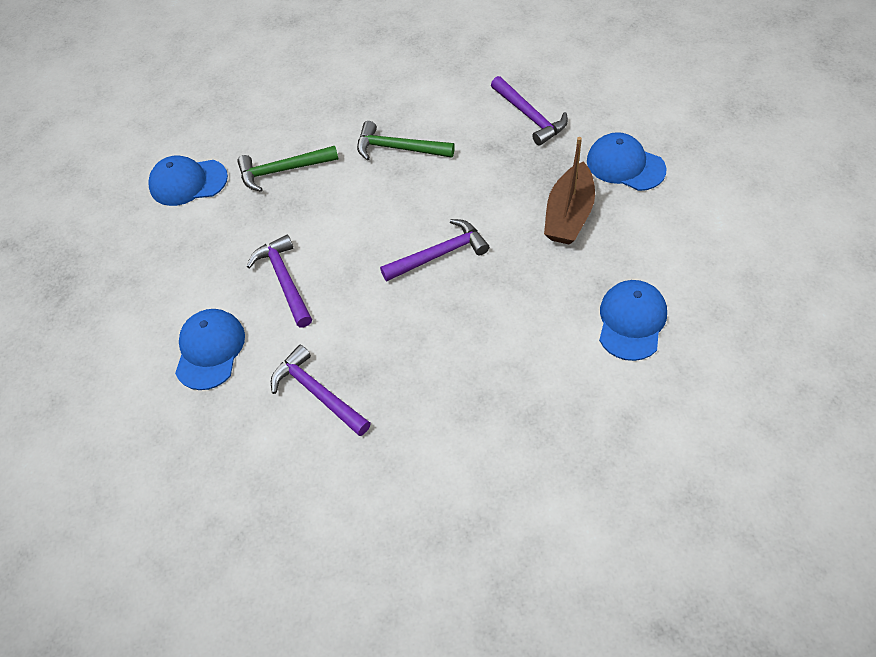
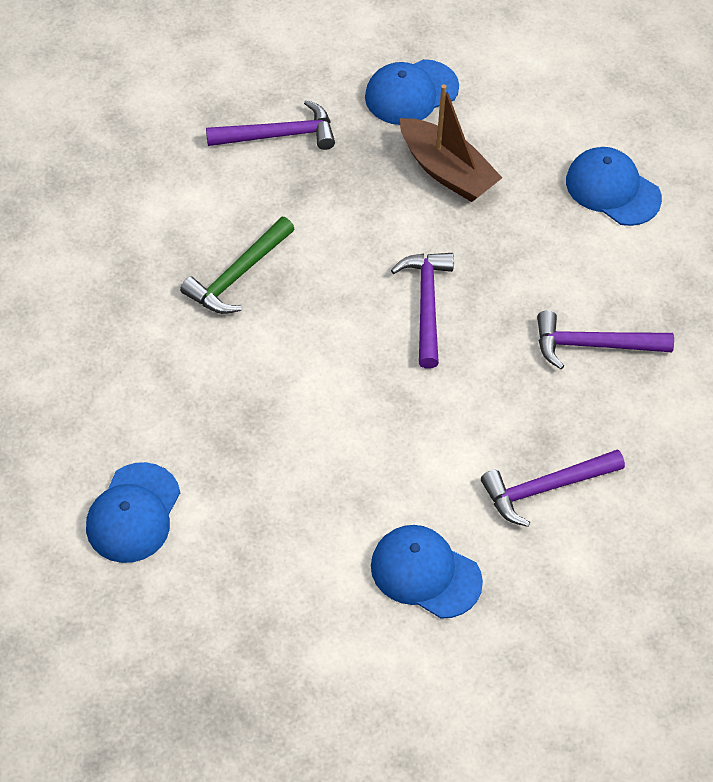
camera: 70 degrees left, 0 degrees up
green hammer [237,146,338,192] -> none
purple hammer [246,235,312,327] -> purple hammer moved to [537,311,674,369]

